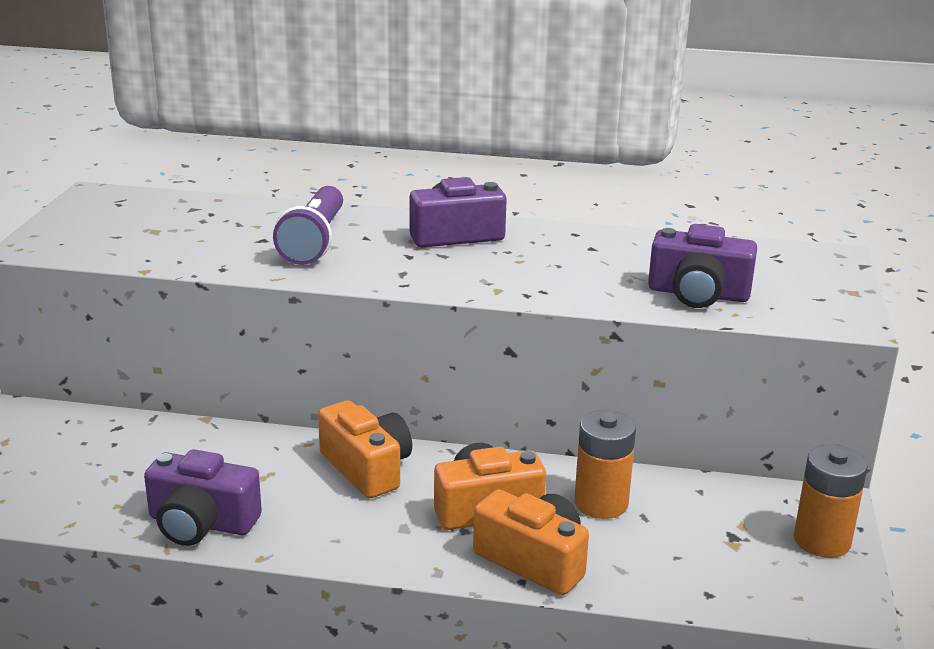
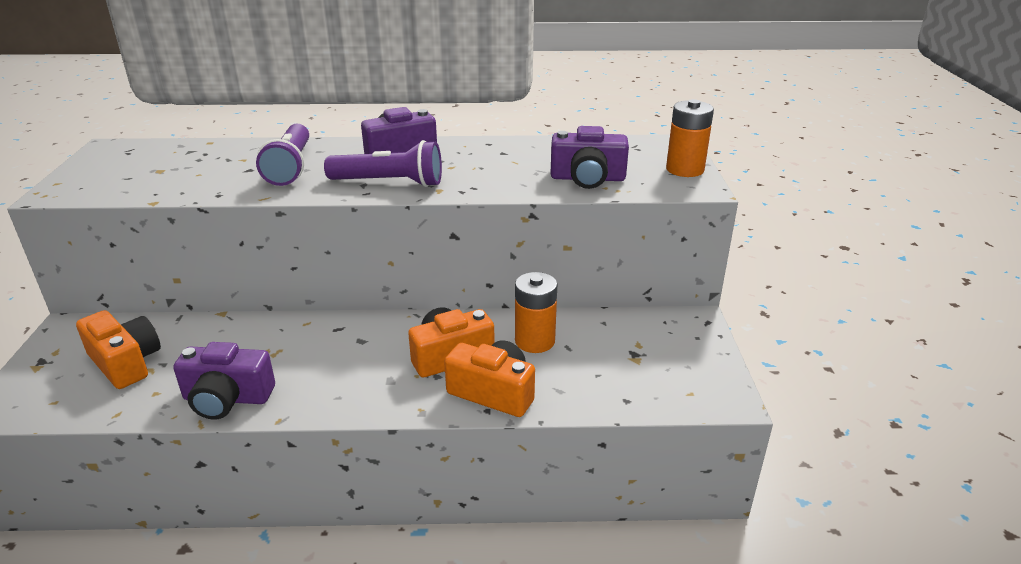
camera: 10 degrees left, 5 degrees up
orange camera [318,400,412,498] -> orange camera moved to [76,310,161,389]
orange battery [794,444,868,558] -> orange battery moved to [666,99,714,177]
none -> purple flashlight [324,140,442,187]

